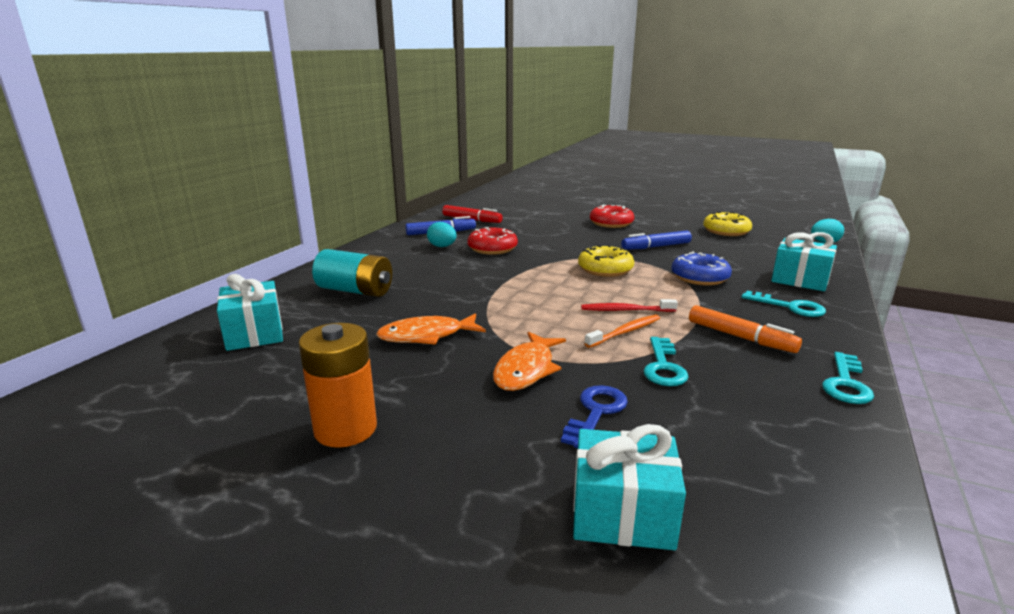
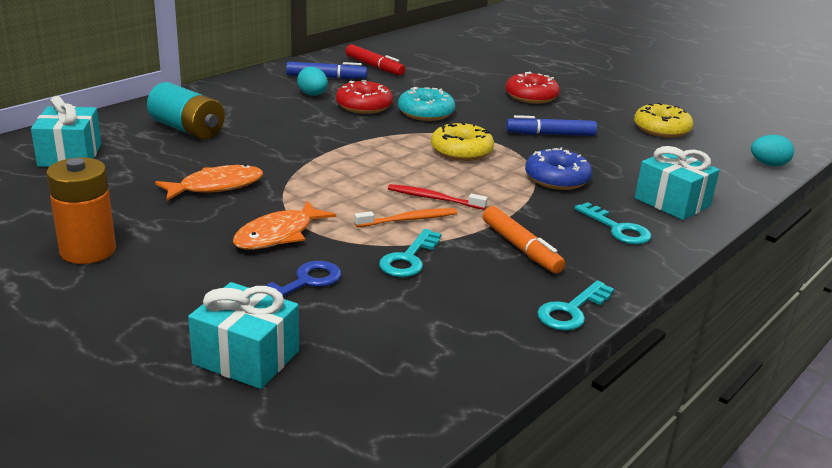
camera: 15 degrees right, 5 degrees up
orange fish [376,313,486,345] -> orange fish turned 150 degrees clockwise [155,164,263,201]
none -> turquoise donut [398,87,455,121]

